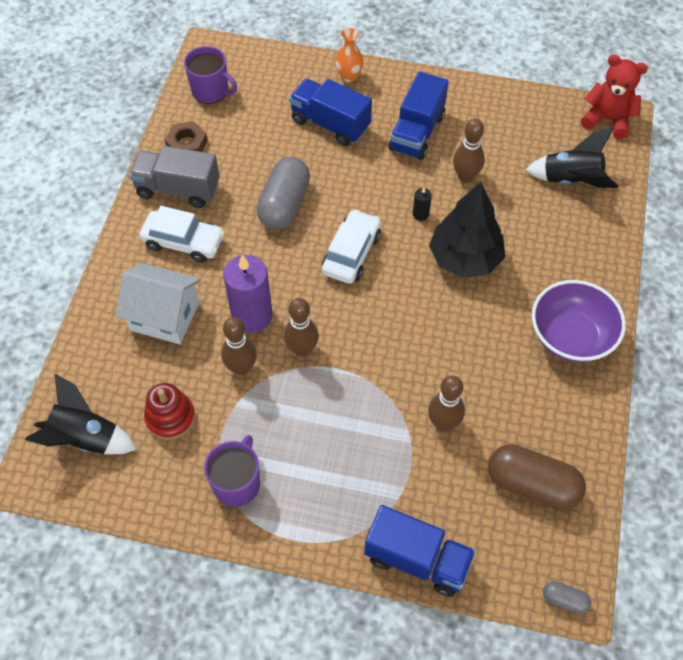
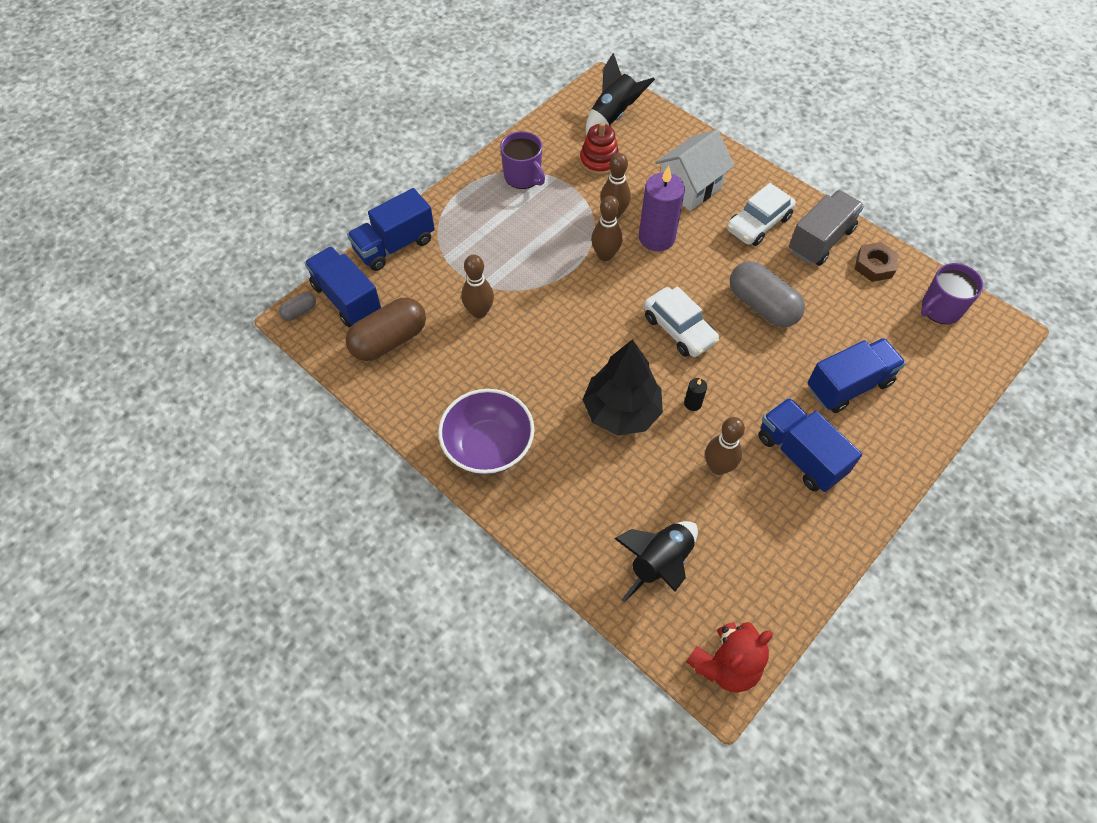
camera: 120 degrees right, 0 degrees up
orange vase [335,28,363,83] -> none
none -> blue truck [304,246,381,327]

